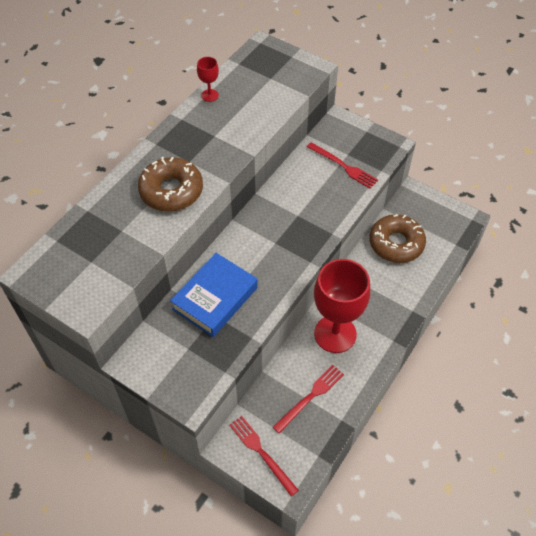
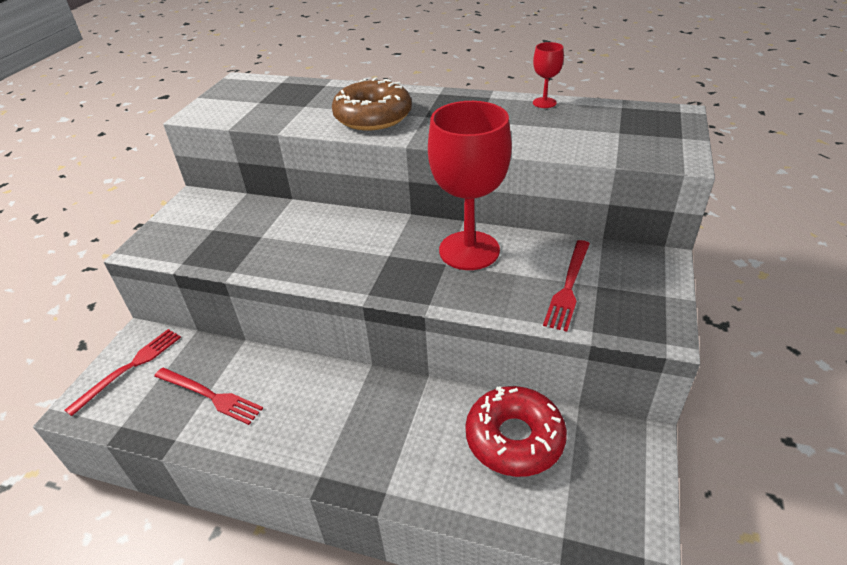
camera: 75 degrees right, 15 degrees down
blue book [170,253,258,337] -> none
red goblet [314,259,370,353] -> red goblet moved to [428,101,512,270]
brown donut [370,214,426,263] -> red donut [465,386,567,477]

